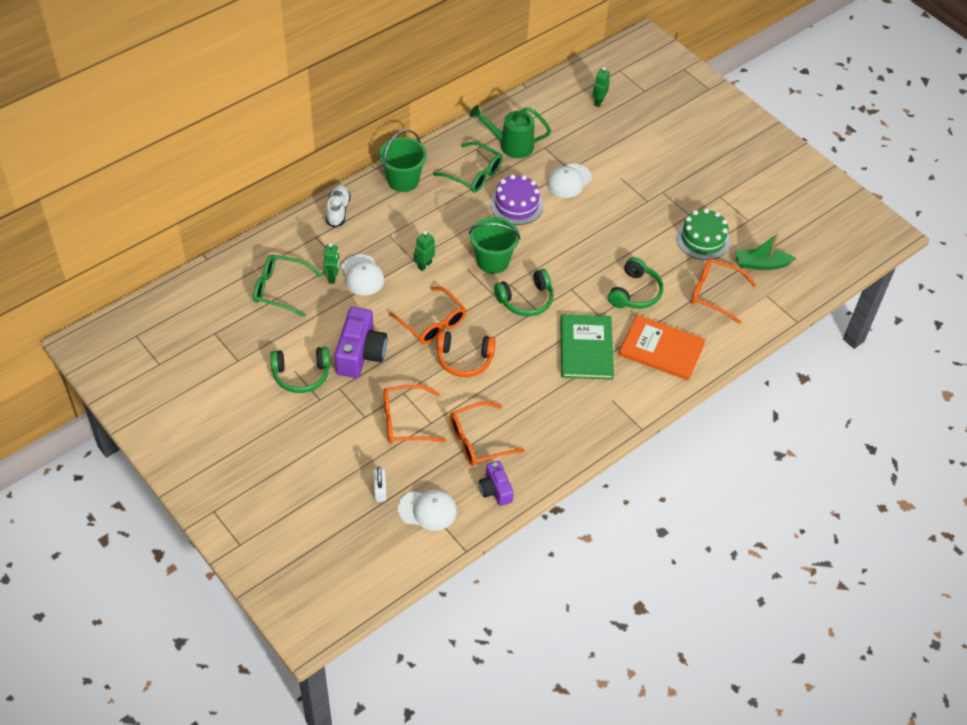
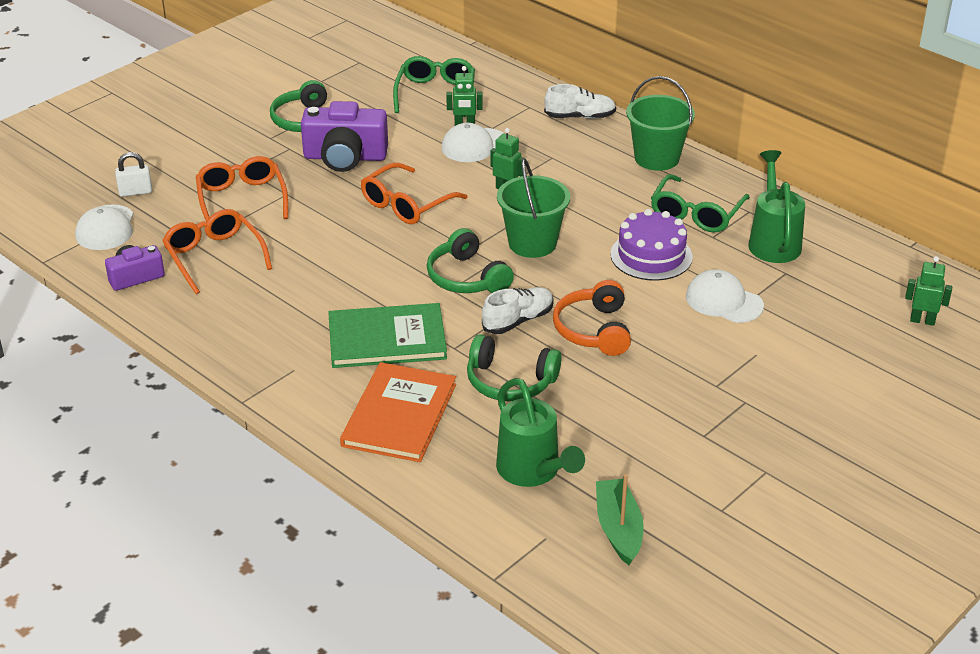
camera: 85 degrees right, 15 degrees down
orange headphones [437,331,496,377] -> orange headphones moved to [553,280,631,356]
green cake [676,208,730,260] -> none
orange glasses [691,258,756,324] -> green watering can [496,378,585,487]
none -> white shoe [482,287,554,334]

